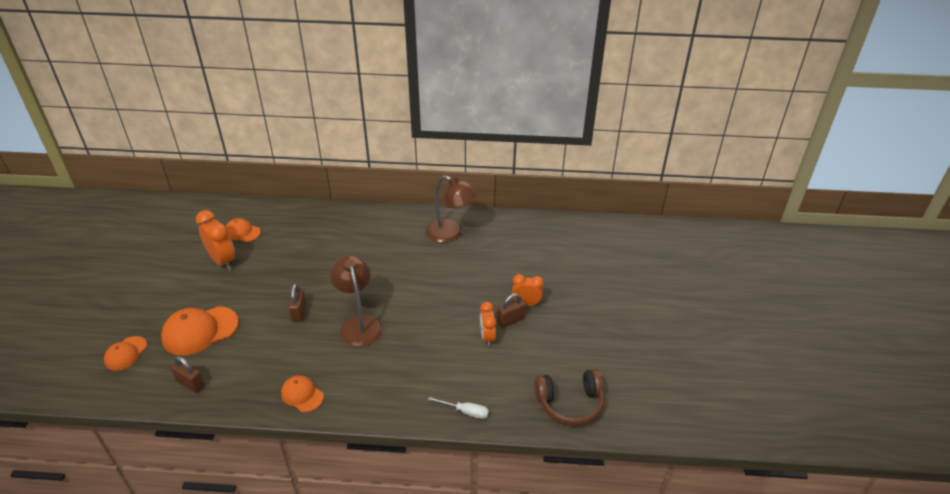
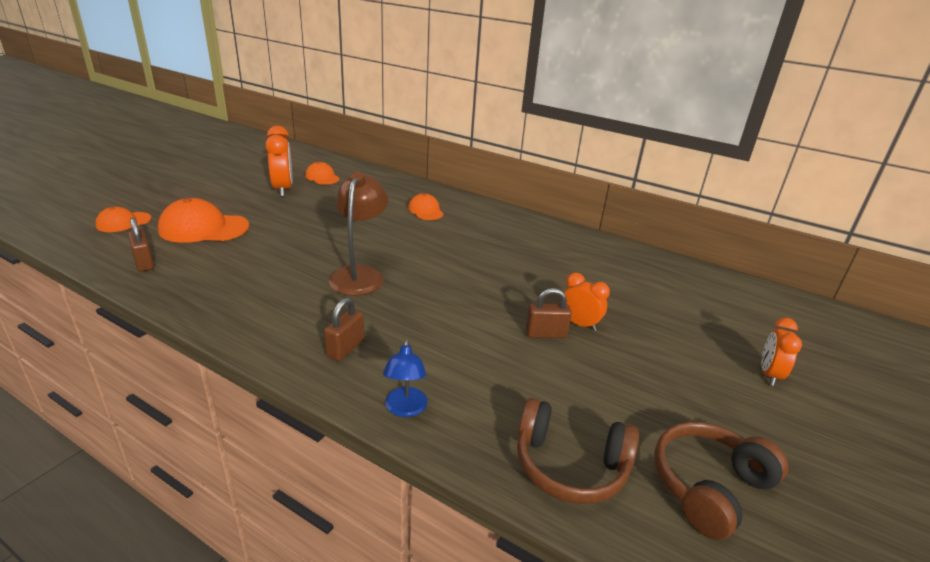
camera: 25 degrees right, 10 degrees down
orange cap [281,375,324,412] -> orange cap moved to [408,193,444,220]
brown padlock [288,284,307,322] -> brown padlock moved to [324,298,364,361]
brown lamp [426,175,478,243] -> none
white screwdriver [428,397,489,419] -> blue lamp [383,339,428,417]
orange clock [480,302,496,347] -> orange clock moved to [762,318,802,386]
none -> brown headphones [654,422,788,540]

